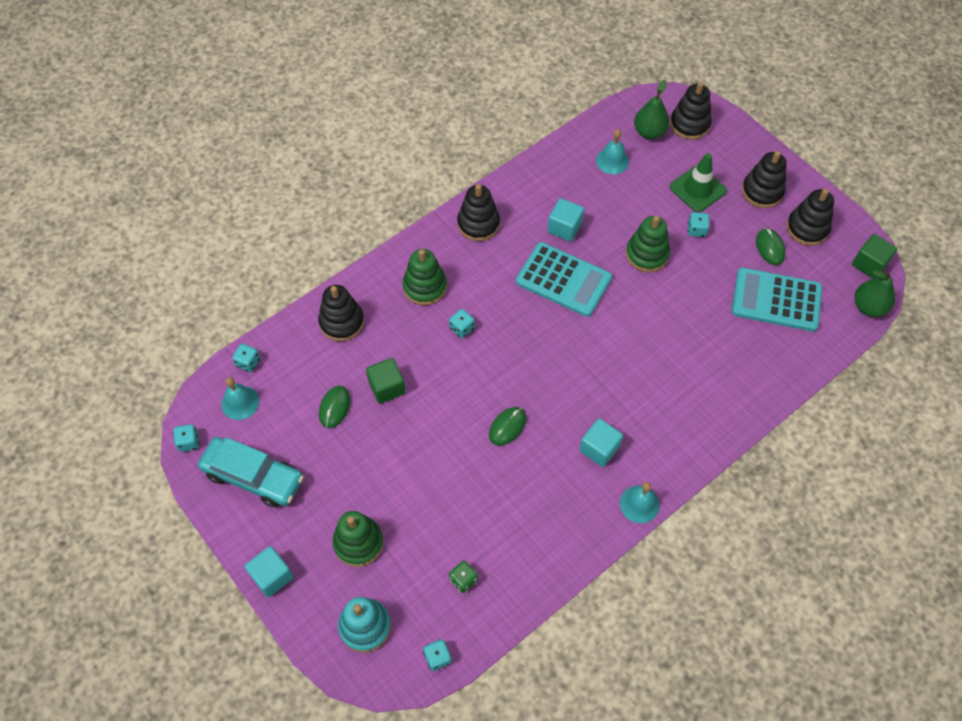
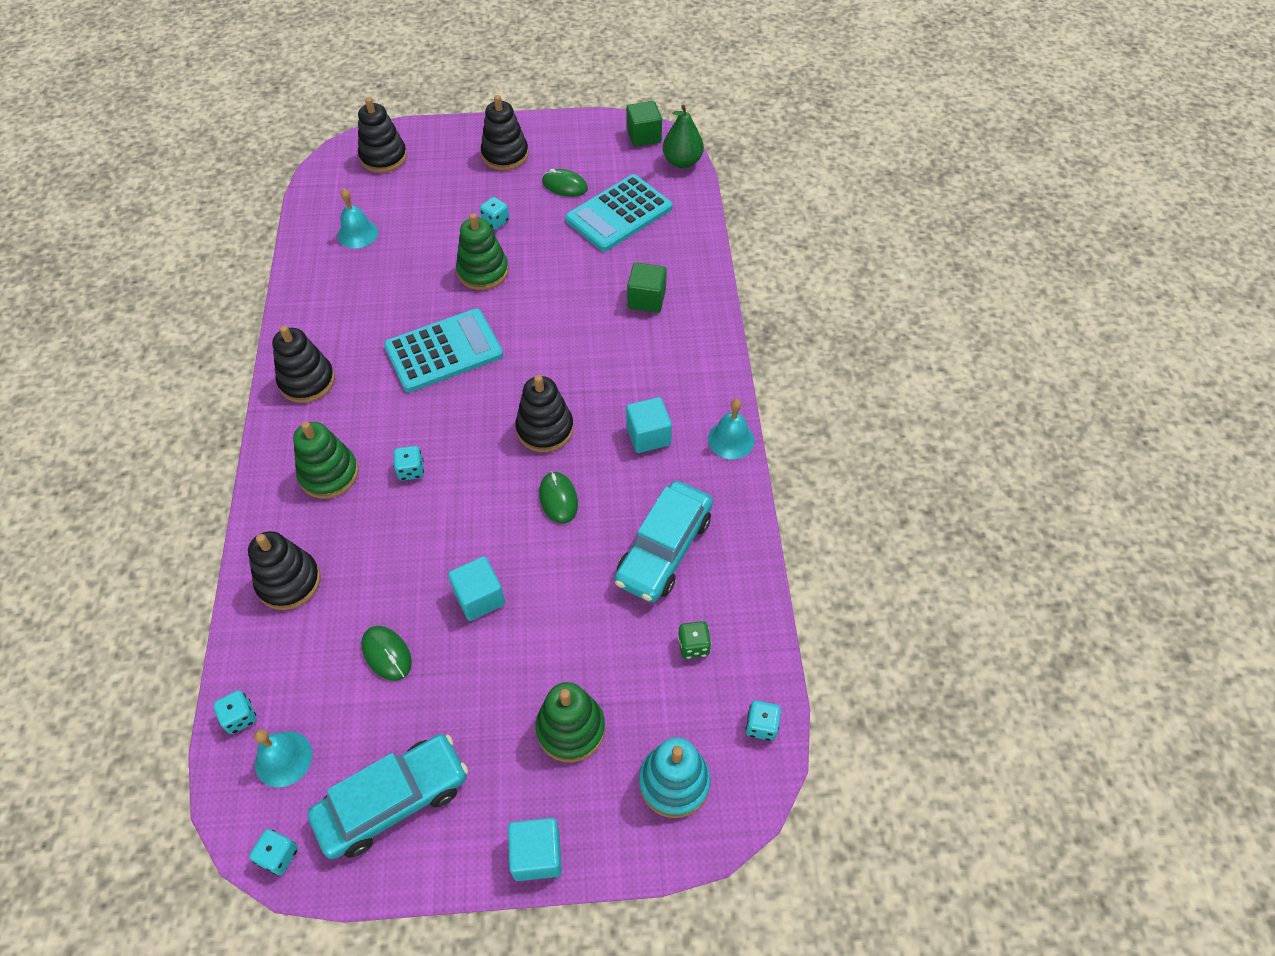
camera: 55 degrees left, 5 degrees down
green cube [366,358,405,404] -> green cube moved to [627,263,667,313]
turquoise cube [547,198,584,242] -> turquoise cube moved to [448,556,505,621]
green pear [634,80,670,139] -> none
green traffic cone [670,153,727,212] -> none
black stacking toy [786,189,834,246] -> black stacking toy moved to [515,375,574,452]
none -> turquoise car [614,481,713,603]

